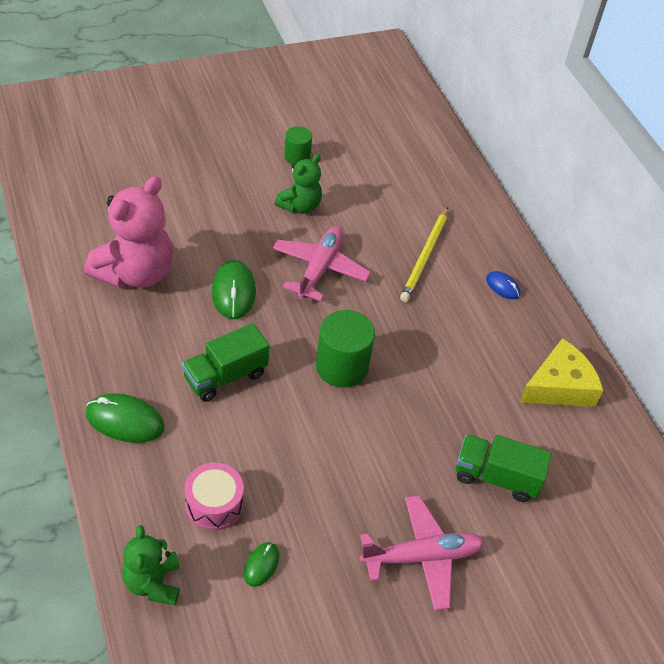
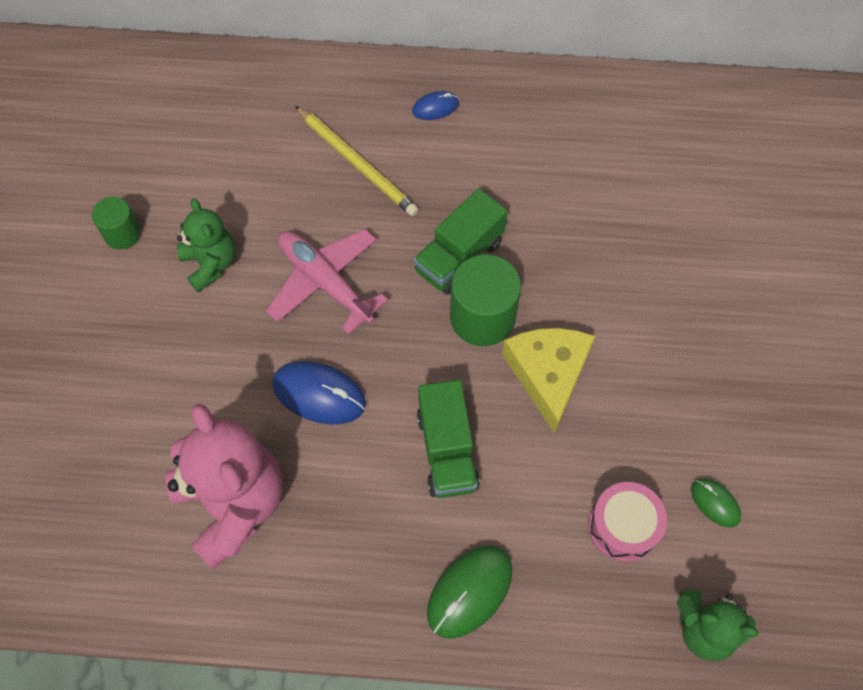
camera: 60 degrees left, 15 degrees up
green mouse [212,260,256,319] -> blue mouse [272,361,366,425]
pink plane [360,495,485,611] -> none
green truck [456,434,552,502] -> green truck moved to [414,189,508,295]
yellow cheese [520,338,603,407] -> yellow cheese moved to [502,328,595,434]

